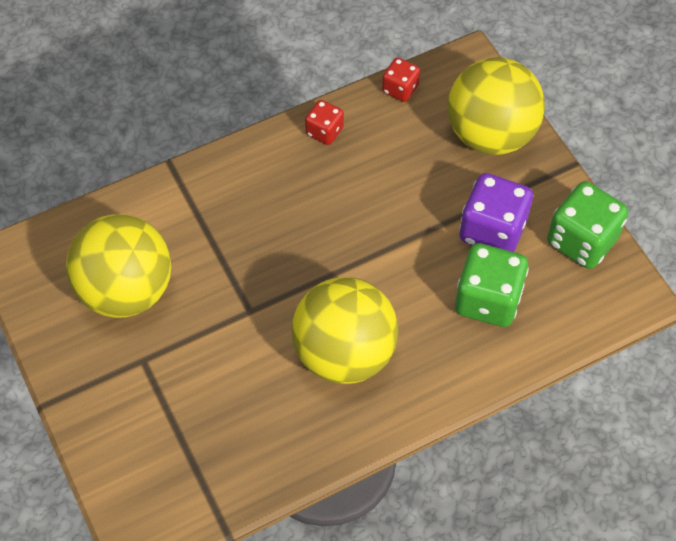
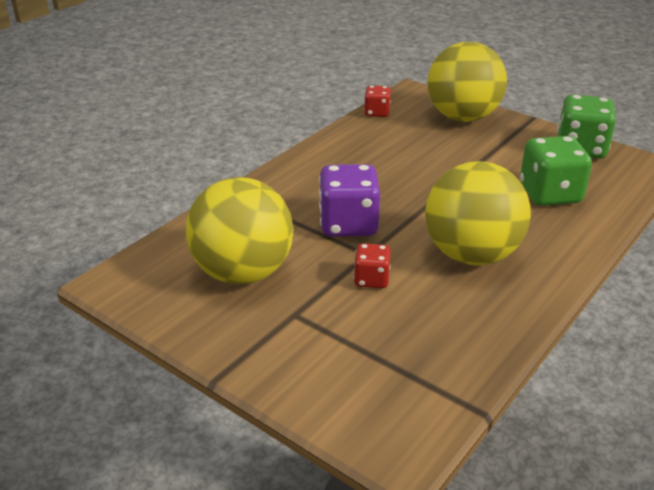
camera: 25 degrees left, 25 degrees down
red dice [305,100,344,145] -> red dice moved to [354,243,391,288]
purple dice [459,173,533,252] -> purple dice moved to [319,164,380,237]

